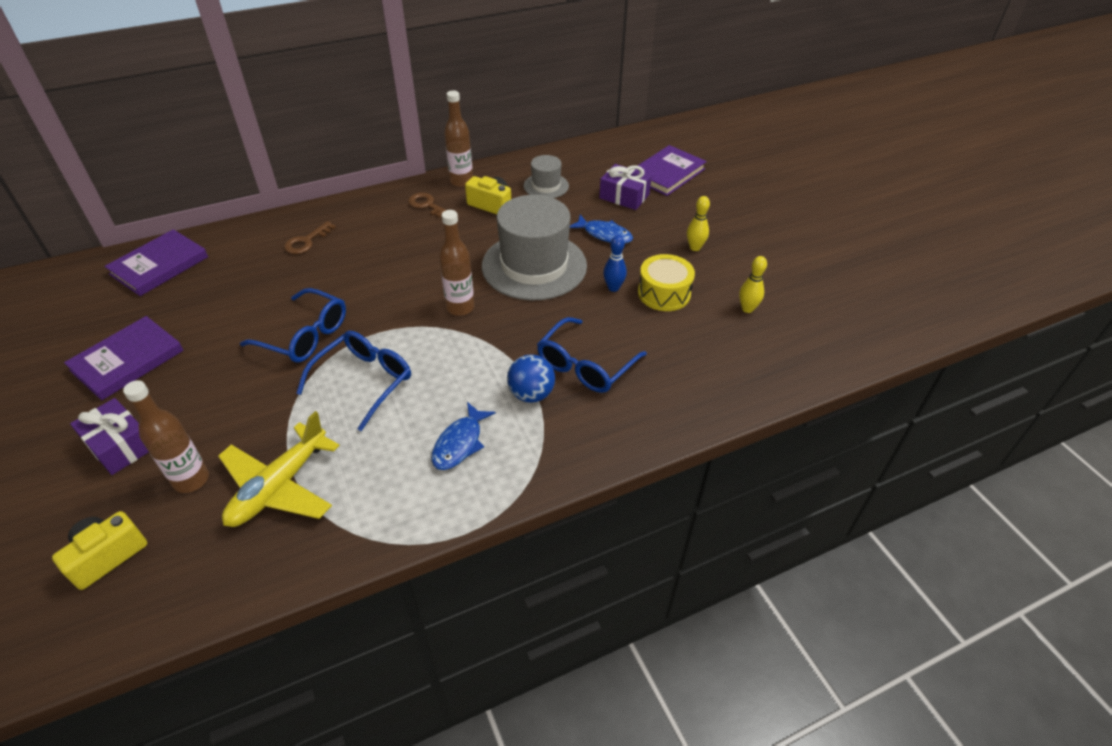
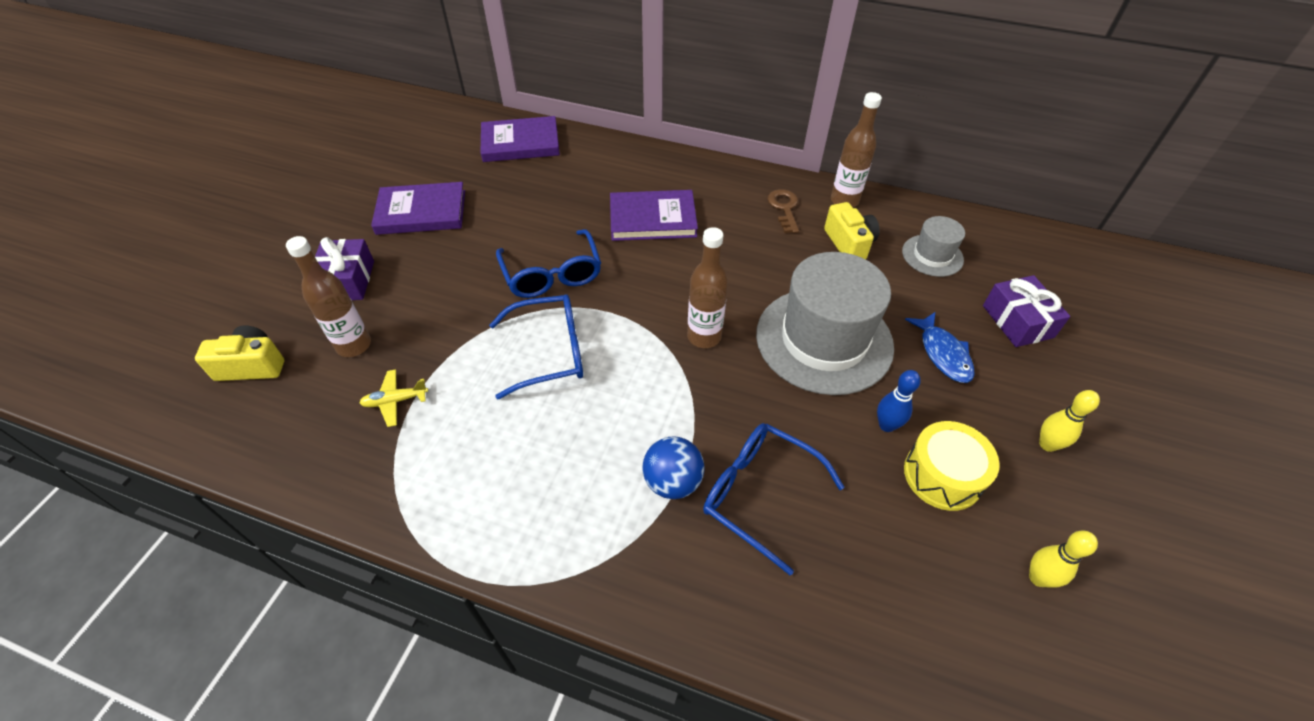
camera: 45 degrees right, 5 degrees up
yellow plane [218,411,340,527] -> yellow plane [359,369,428,427], size x0.48
brown key [284,221,336,254] -> none
blue fish [431,402,495,470] -> none
blue glasses [537,317,647,393] -> blue glasses turned 45 degrees clockwise [703,423,845,575]
purple book [635,145,707,196] -> purple book moved to [610,190,698,241]

